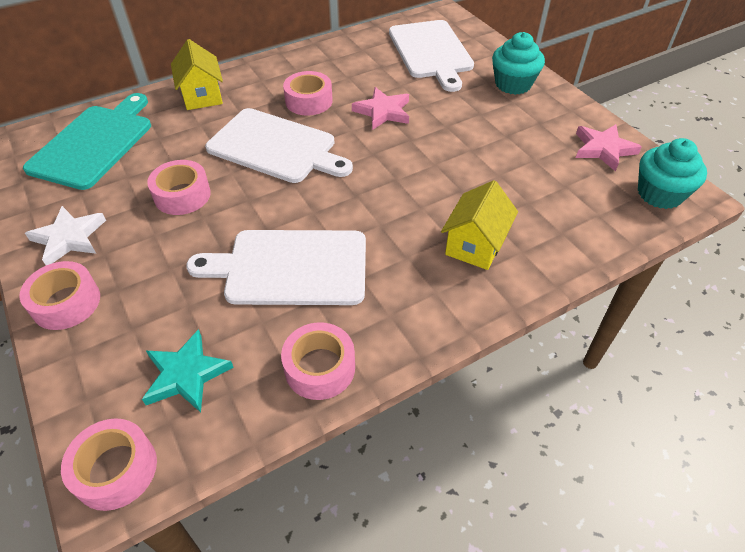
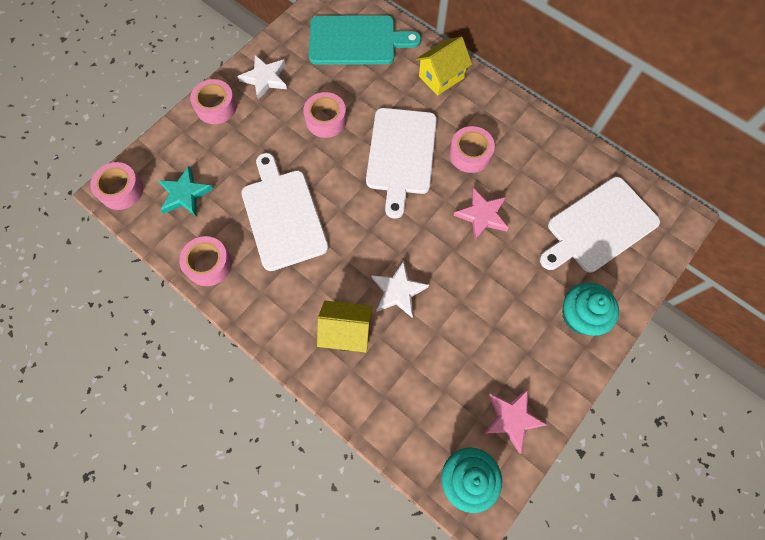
camera: 70 degrees right, 20 degrees up
none -> white star [371,261,429,317]

